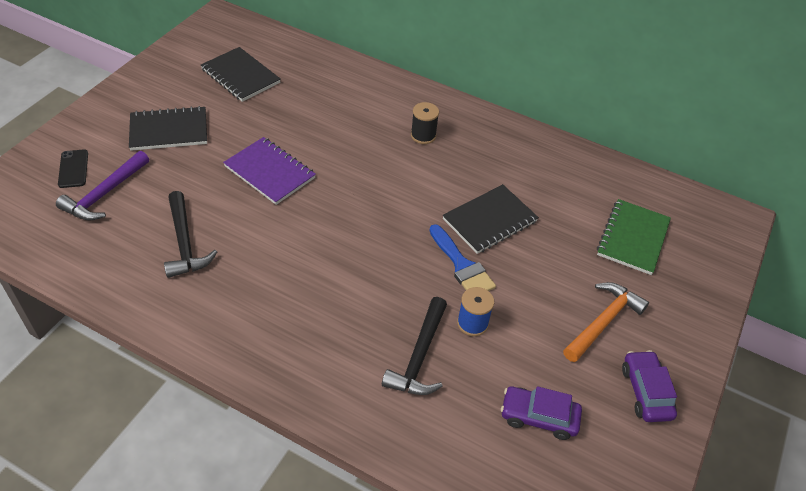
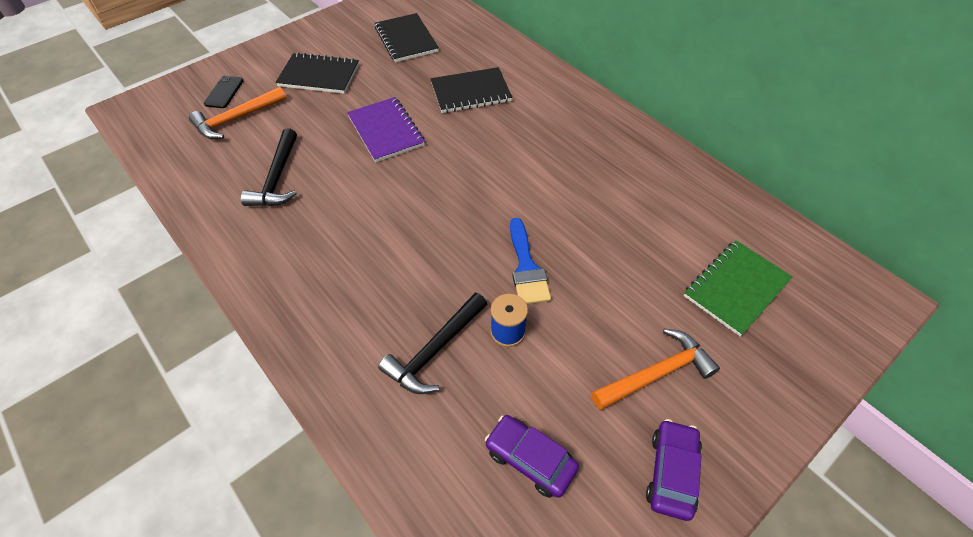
camera: 25 degrees right, 5 degrees up
purple hammer [56,151,149,221] -> orange hammer [189,87,286,139]
black spool [411,102,439,144] -> none
black notebook [442,184,539,254] -> black notebook moved to [431,67,512,113]

